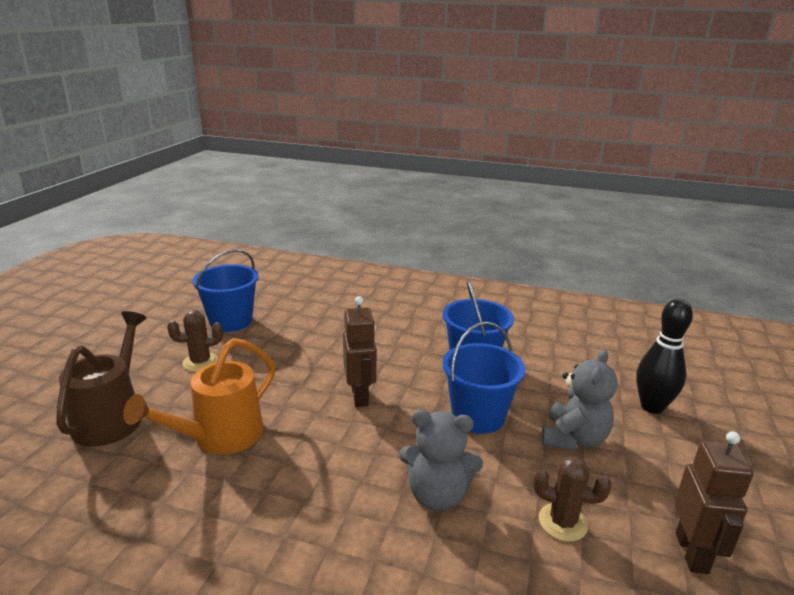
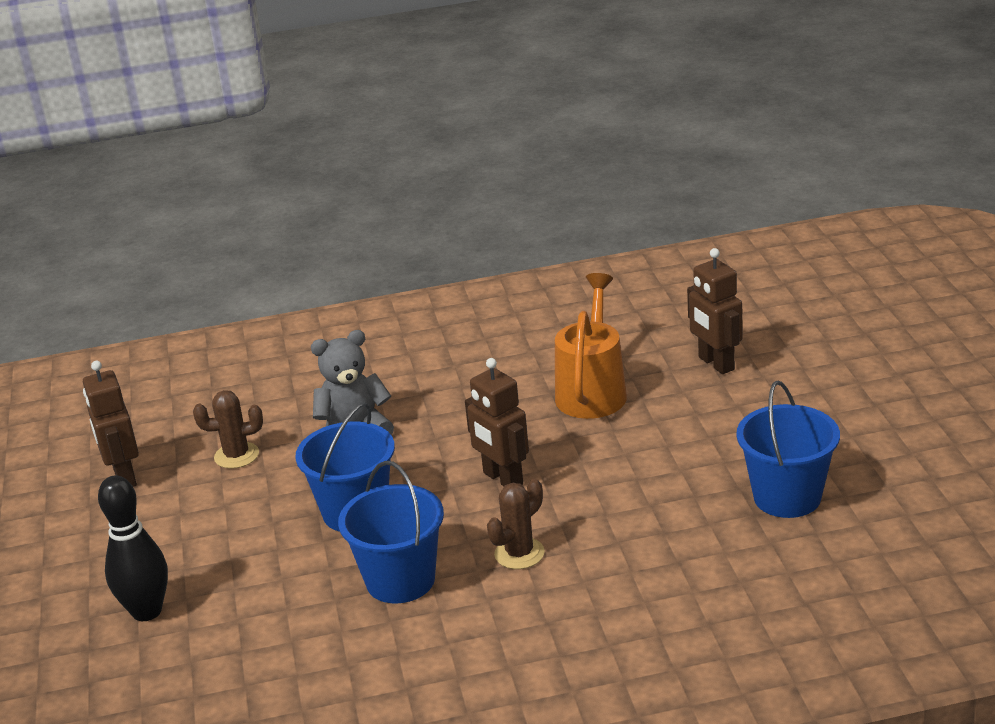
camera: 155 degrees right, 5 degrees up
brown watering can [56,311,147,446] -> brown robot [687,248,742,374]
brown cactus [167,310,223,372] -> brown cactus moved to [487,479,545,569]
grey teddy bear [542,349,617,451] -> none

